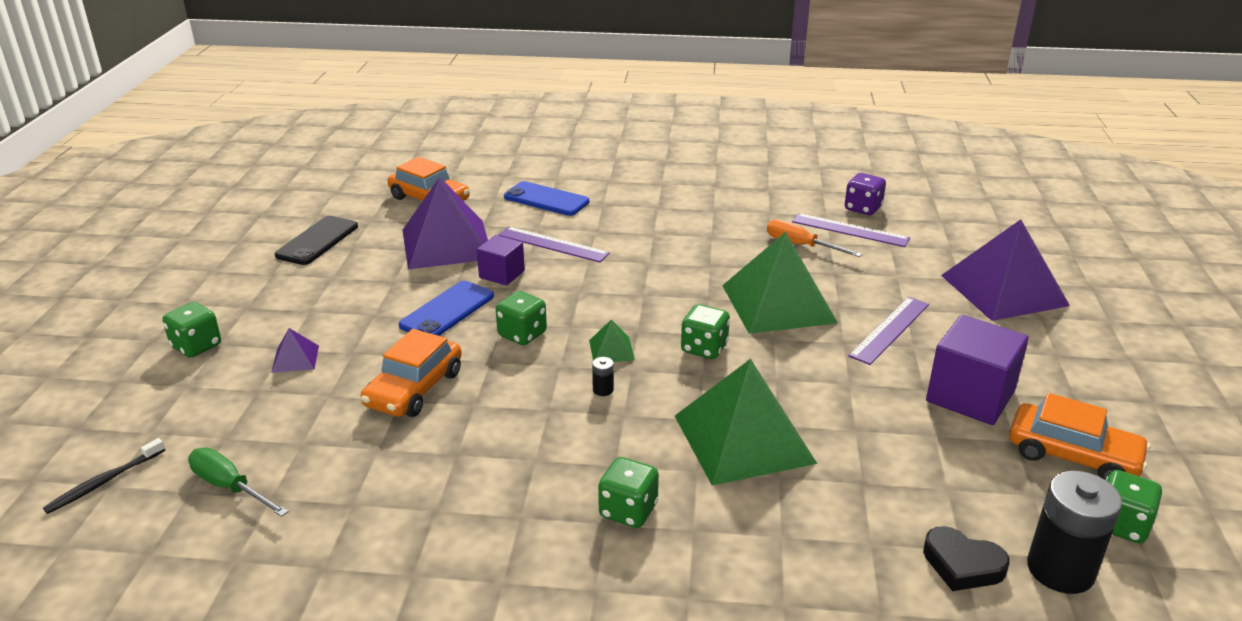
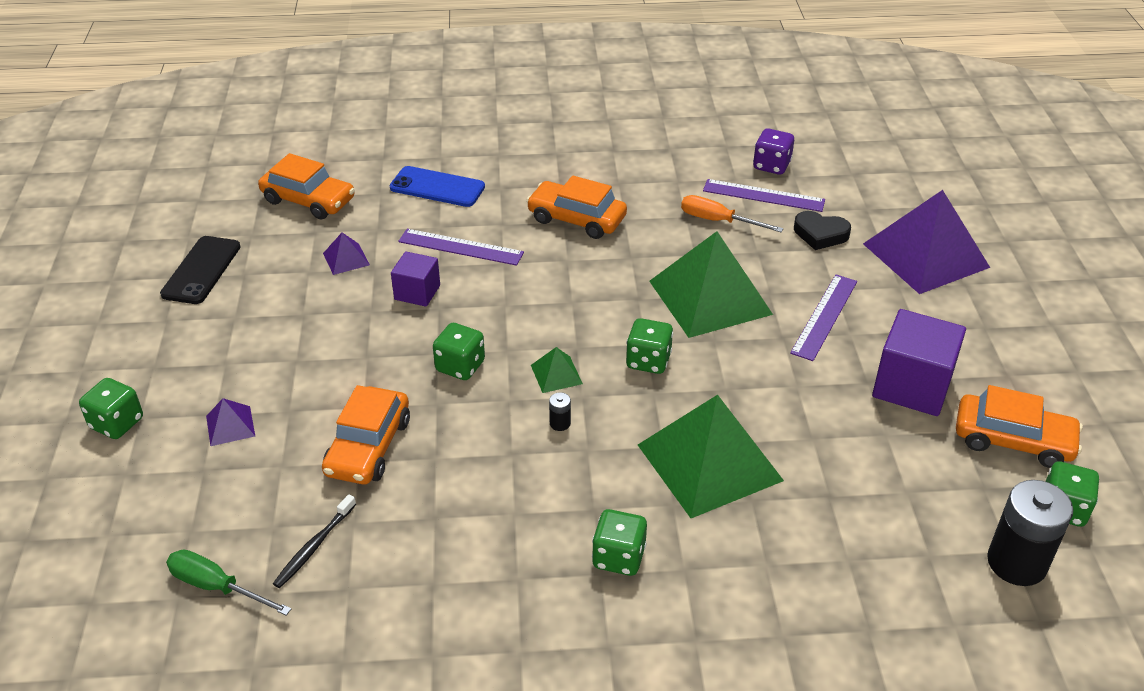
camera: 10 degrees left, 10 degrees up
black toothbrush [43,438,165,514] -> black toothbrush moved to [273,494,356,588]
blue phone [399,281,494,336] -> none
purple pyramid [402,177,488,270] -> purple pyramid [323,233,370,275], size x0.42
black heart [923,526,1010,591] -> black heart moved to [794,211,851,250]
none -> orange car [526,176,627,239]

